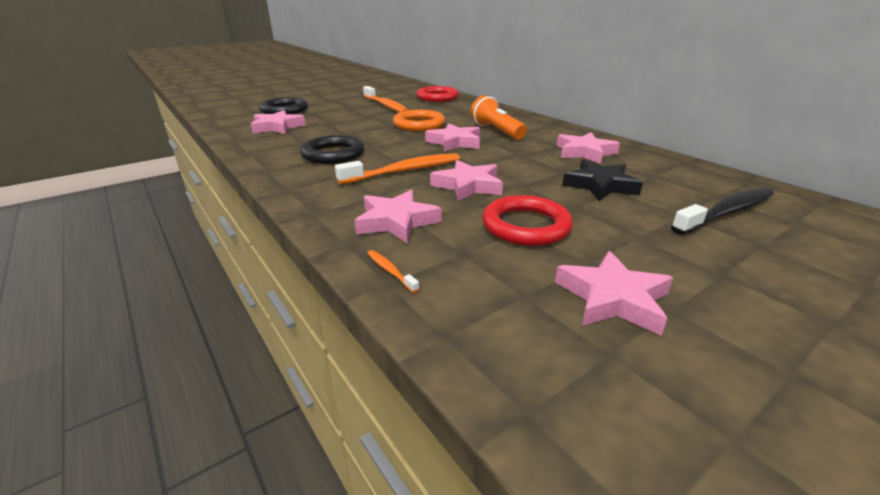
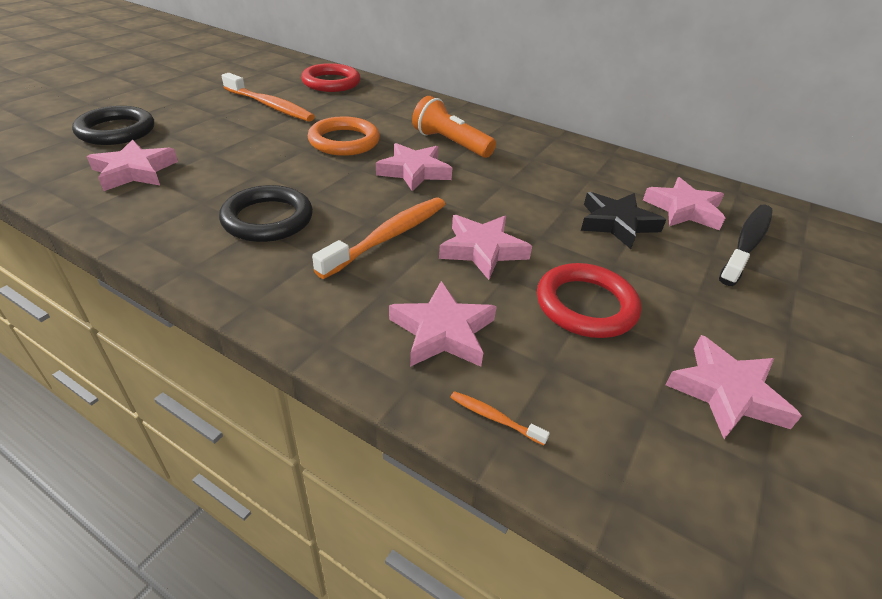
camera: 25 degrees left, 10 degrees up
pink star [556,132,620,164] -> pink star moved to [643,177,725,230]

